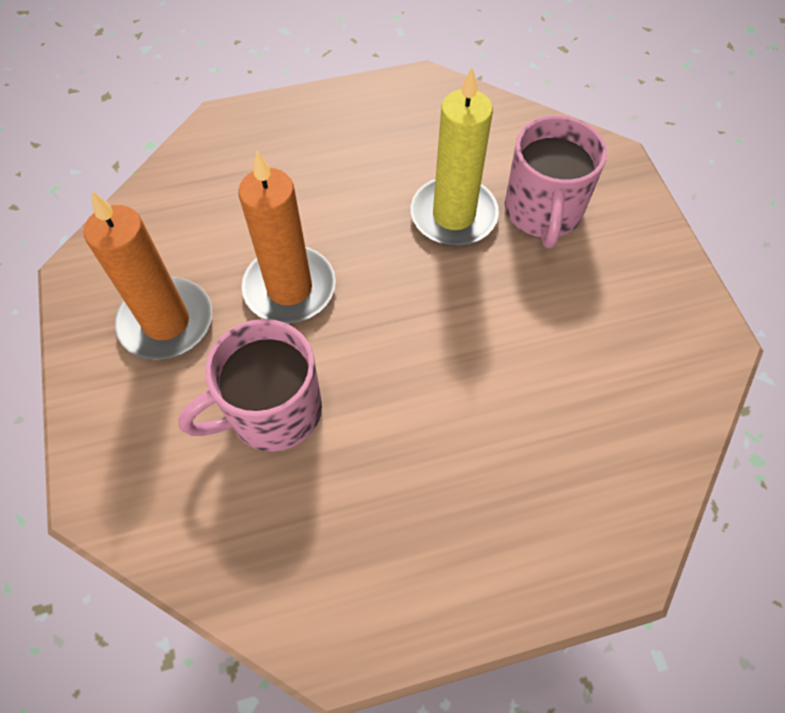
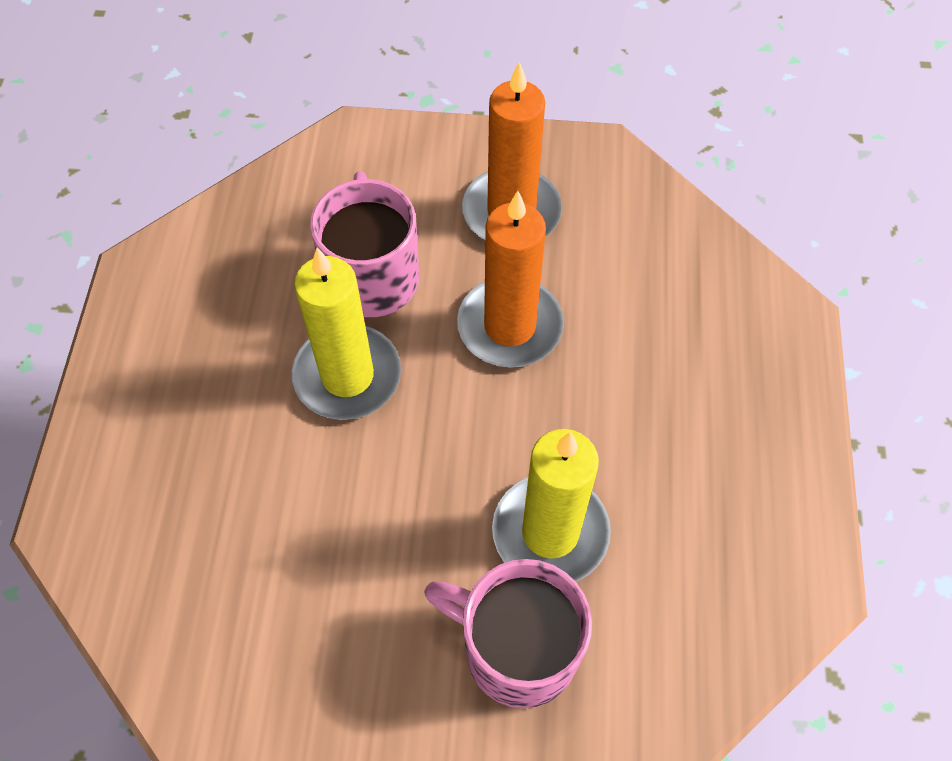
camera: 110 degrees right, 0 degrees up
none -> yellow candle [292,248,401,420]

